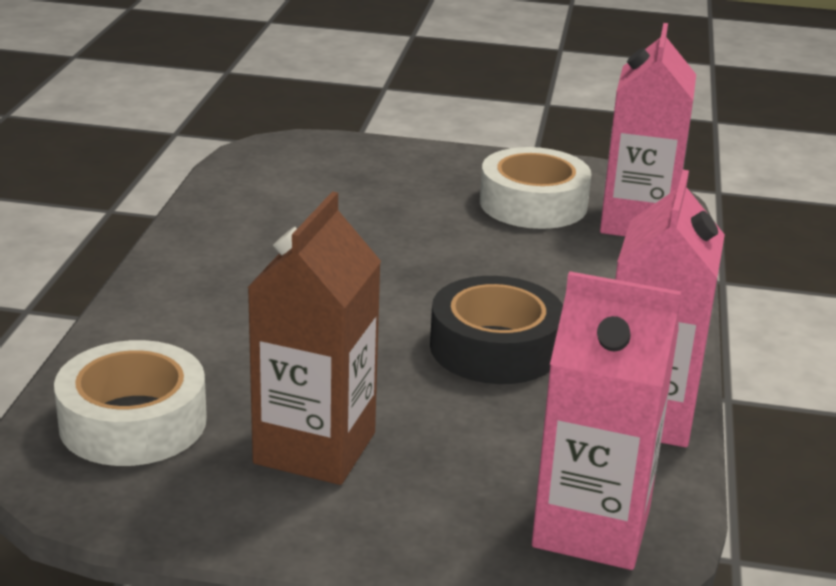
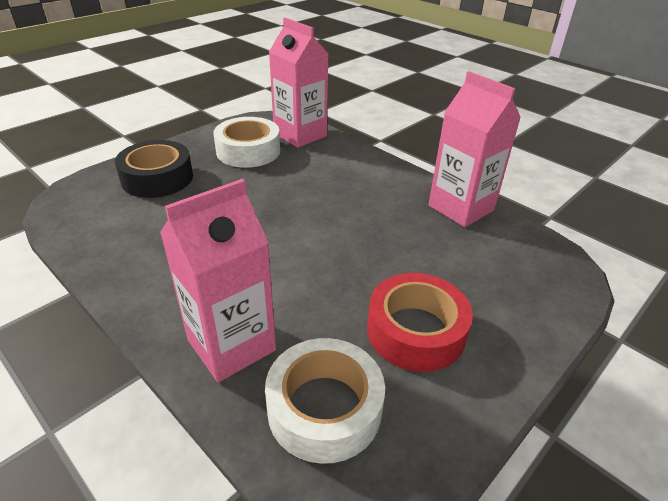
camera: 55 degrees left, 10 degrees up
brown carton [247,191,381,485] -> red tape [367,273,473,372]
black tape [430,276,563,384] -> black tape moved to [115,140,193,198]
pink carton [532,271,681,570] -> pink carton moved to [160,179,276,382]

